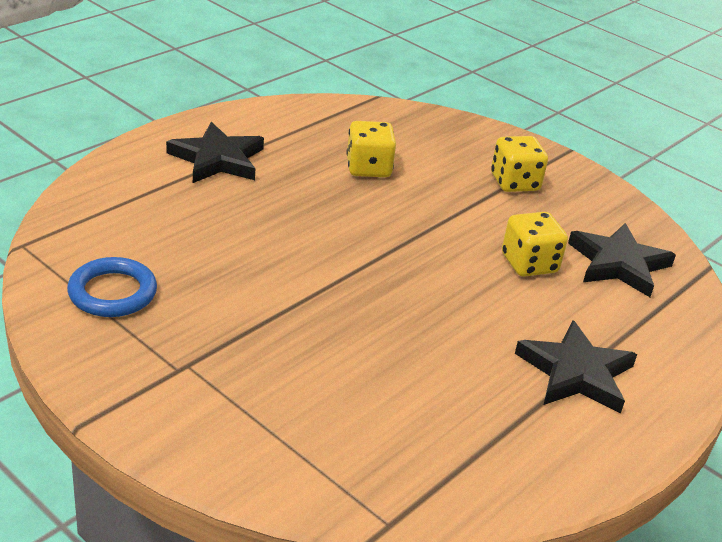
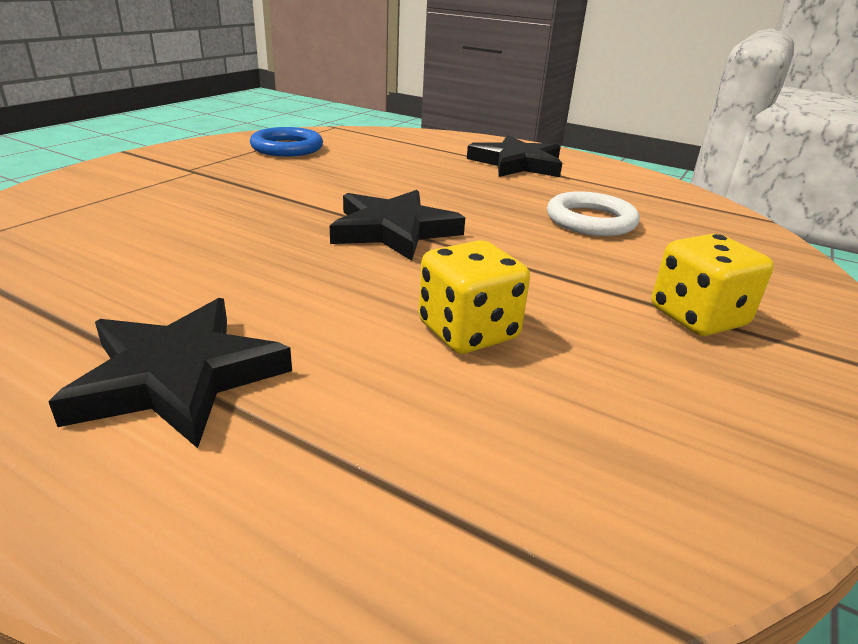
camera: 80 degrees right, 5 degrees down
yellow dice [346,121,396,177] -> white ring [547,191,640,236]
black star [568,223,676,297] -> black star moved to [330,190,465,261]

